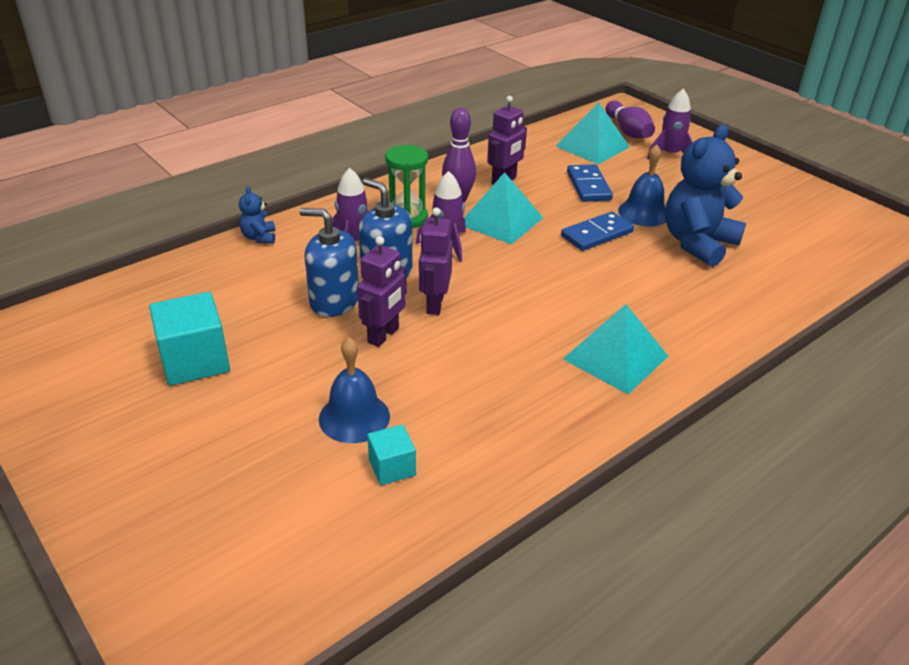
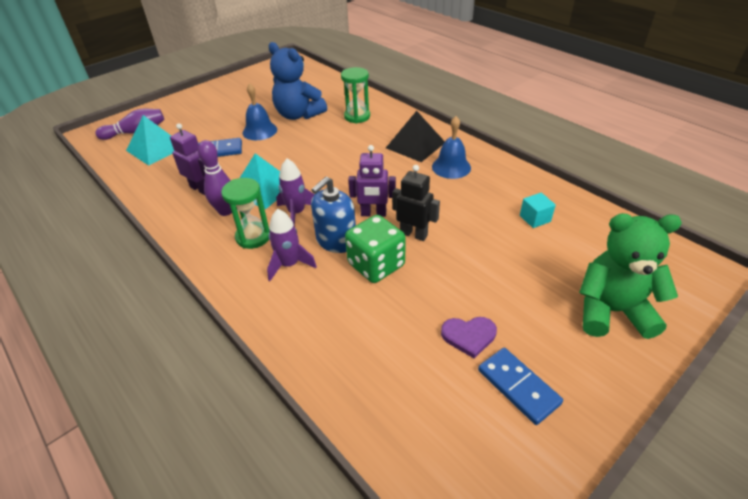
camera: 90 degrees left, 5 degrees up
turquoise cube [149,292,230,386] -> purple heart [441,317,497,358]
blue teddy bear [239,186,275,244] -> none
blue soap dispenser [299,208,359,317] -> green dice [345,215,406,283]
blue bell [319,337,390,443] -> blue bell moved to [432,116,471,179]
purple robot [357,236,407,347] -> black robot [392,165,440,241]
blue domino [561,212,634,251] -> blue domino moved to [478,348,563,425]
turquoise pyramid [563,304,668,394] -> black pyramid [386,111,445,162]
purple rocket [647,89,692,159] -> none
none -> green hourglass [341,67,370,123]
none -> green teddy bear [579,213,682,339]

